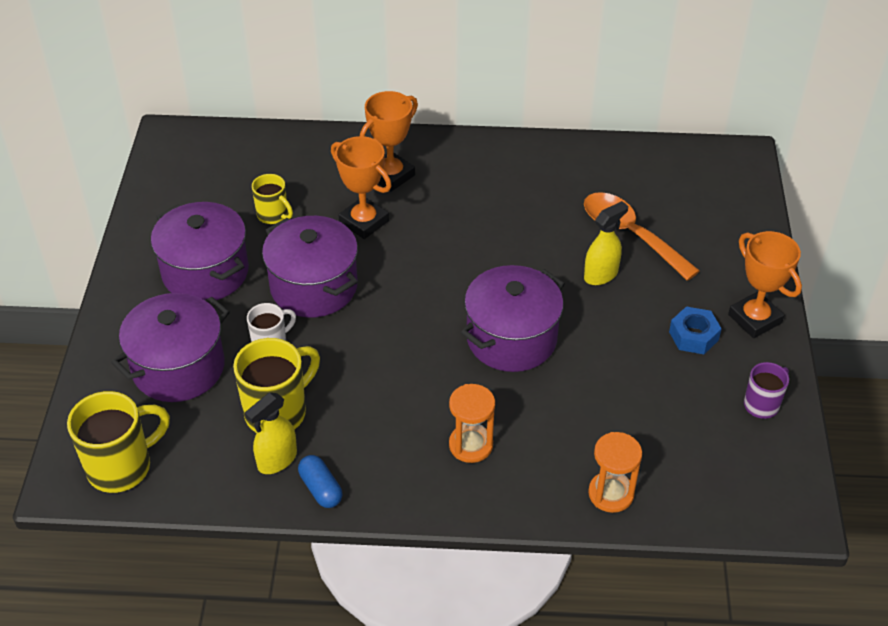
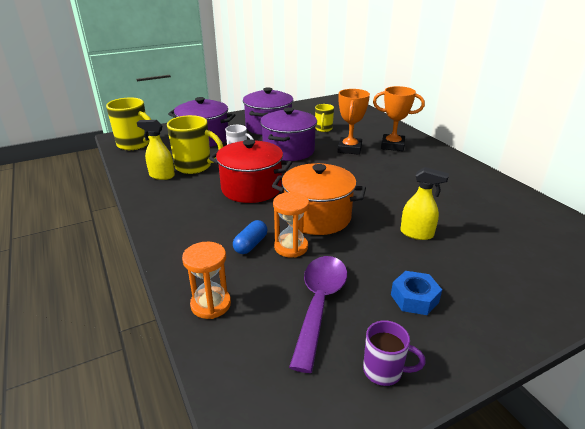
camera: 60 degrees right, 15 degrees down
blue capsule [298,455,342,508] -> blue capsule moved to [233,220,267,254]
orange hourglass [449,384,495,463] -> orange hourglass moved to [273,192,309,258]
purple pot [461,265,565,372] -> orange pot [272,163,366,235]
orange spoon [584,192,700,281] -> none
orange trophy [728,231,802,338] -> none
none -> red pot [209,139,292,203]
none -> purple spoon [289,256,347,373]

